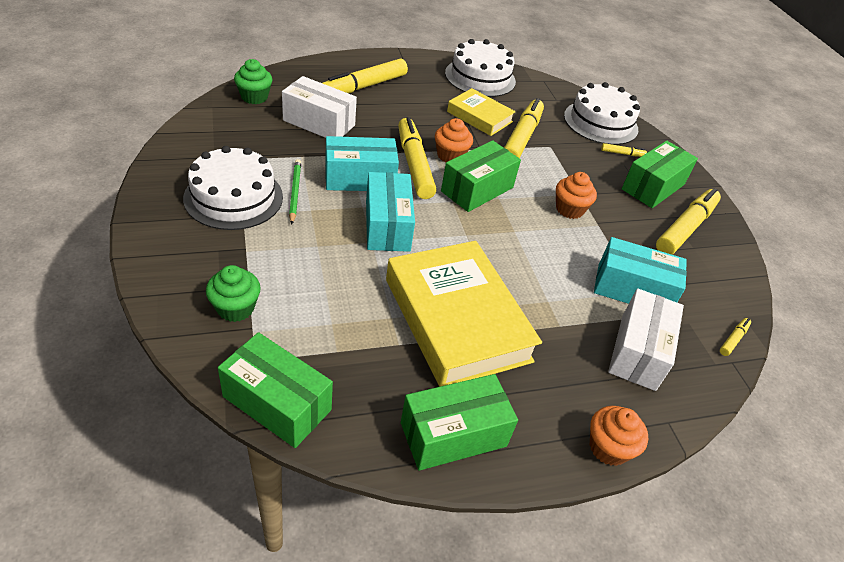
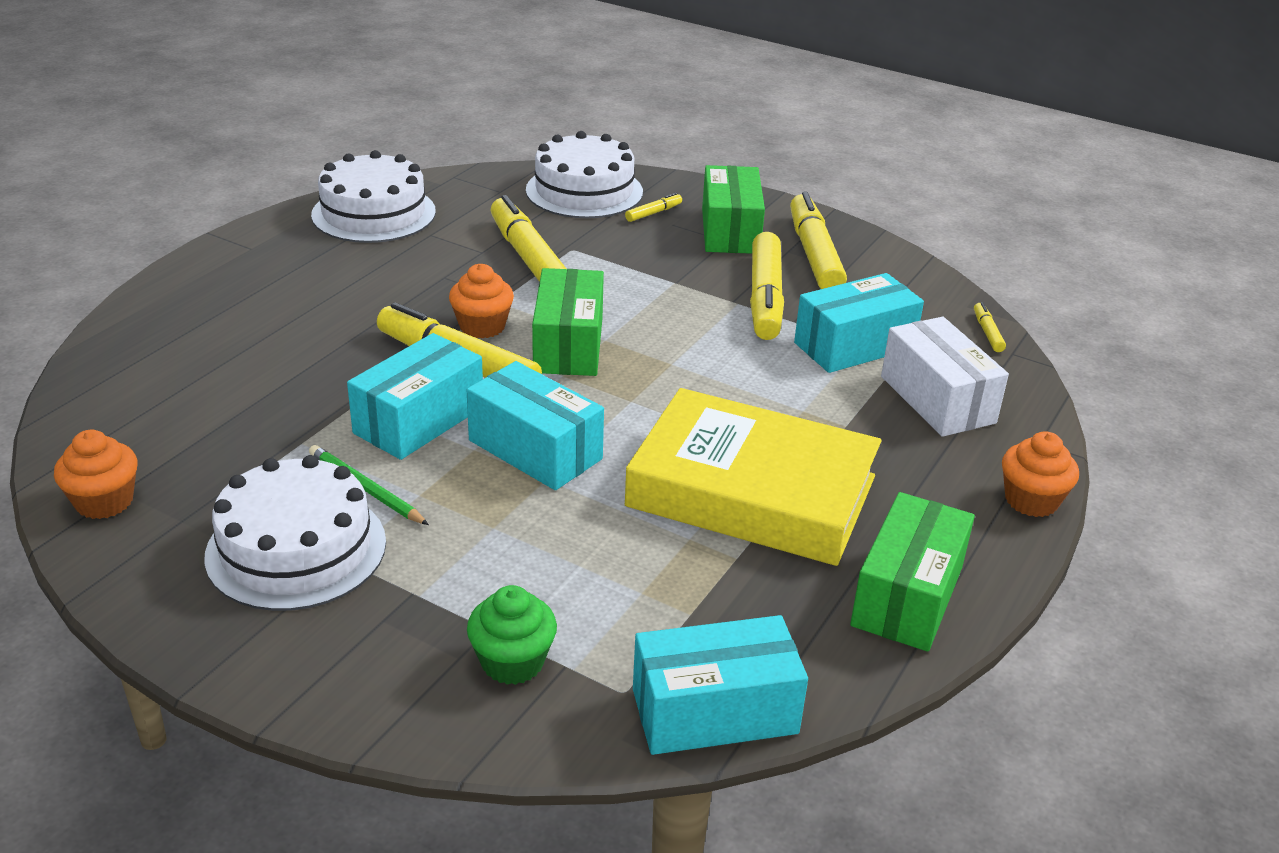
camera: 40 degrees left, 10 degrees down
green box [218,332,333,448] -> turquoise box [633,615,808,755]
green cupcake [234,59,273,104] -> none
white box [282,76,357,138] -> none
yellow marker [322,58,408,93] -> yellow marker moved to [750,232,784,340]
yellow book [447,88,516,136] -> none
orange cupcake [556,172,597,219] -> orange cupcake moved to [54,430,137,519]

